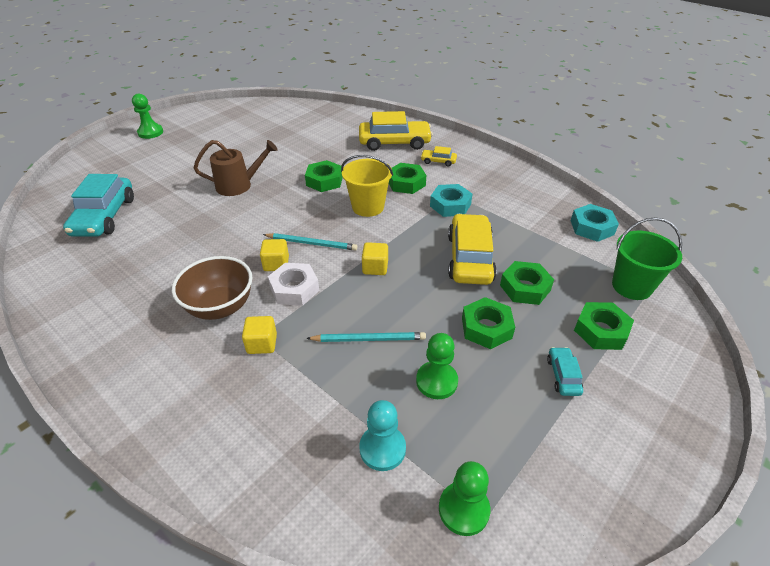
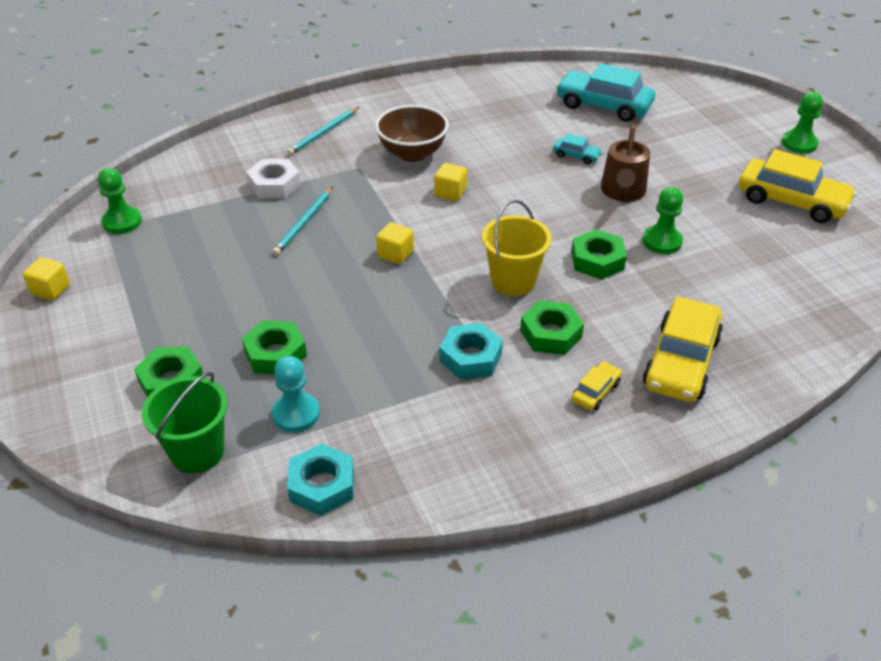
camera: 115 degrees right, 0 degrees up
yellow cube [242,316,277,354] -> yellow cube moved to [23,257,70,301]
turquoise pencil [263,233,357,251] -> turquoise pencil moved to [287,107,359,155]
white nut [268,263,319,306] -> white nut moved to [247,159,301,199]
turquoise pawn [359,400,406,471] -> turquoise pawn moved to [272,356,320,432]
green pawn [416,333,458,399] -> green pawn moved to [642,187,683,254]
yellow car [448,214,497,285] -> yellow car moved to [739,149,857,223]
green nut [462,297,515,349] -> none
turquoise car [547,347,583,396] -> turquoise car moved to [553,134,603,165]

